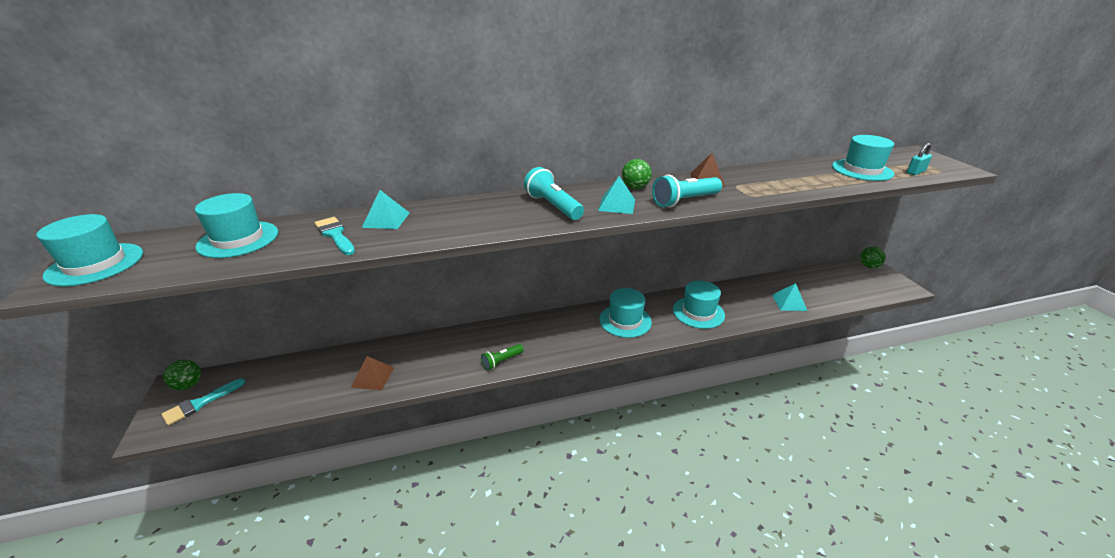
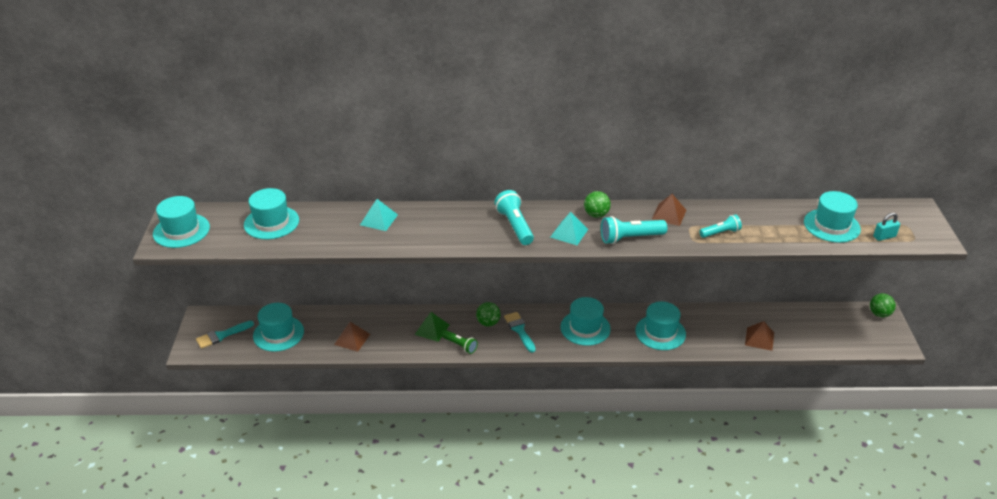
camera: 15 degrees right, 5 degrees up
green ball [163,359,201,390] -> green ball moved to [476,302,501,327]
turquoise brush [314,217,355,255] -> turquoise brush moved to [504,312,536,353]
green flashlight [481,344,524,371] -> green flashlight turned 120 degrees counterclockwise [442,330,478,354]
turquoise pyramid [772,283,807,311] -> brown pyramid [745,321,774,351]
none -> turquoise hat [253,303,304,352]
none -> green pyramid [415,312,449,342]
none -> turquoise flashlight [699,214,742,238]

